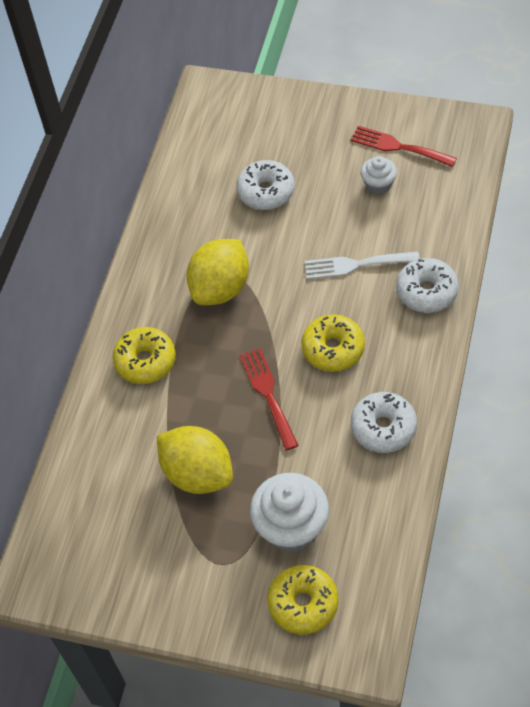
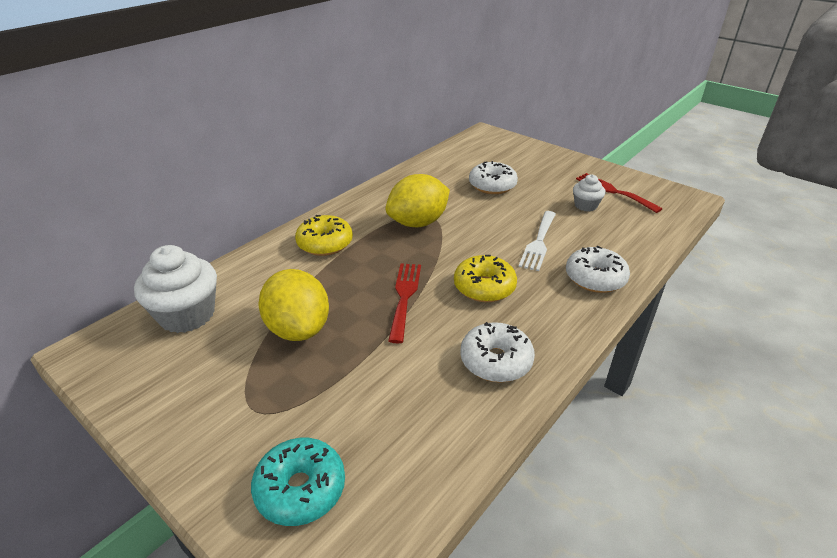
camera: 20 degrees right, 20 degrees down
white cupcake [250,473,329,552] -> white cupcake moved to [134,245,217,333]
yellow donut [267,565,338,634] -> turquoise donut [251,438,345,526]
white fork [305,252,420,279] -> white fork turned 90 degrees counterclockwise [518,211,556,271]

